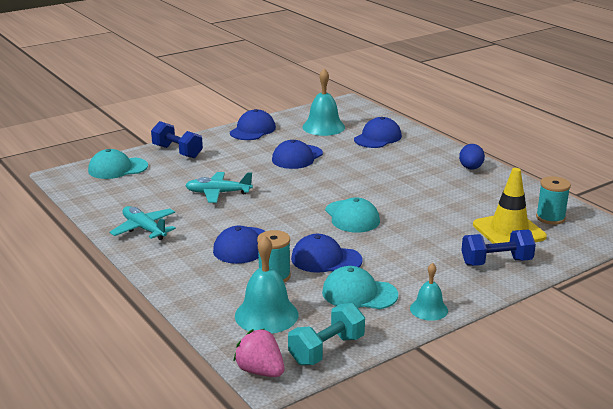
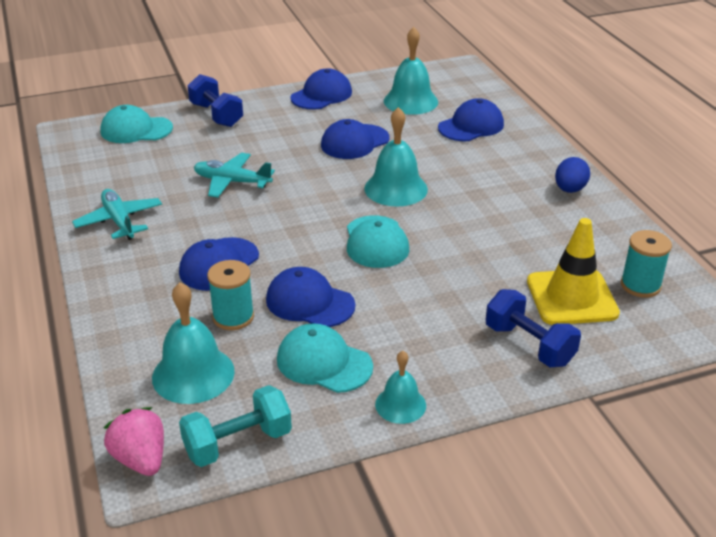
camera: 15 degrees right, 10 degrees up
blue dumbbell [461,229,536,266] -> blue dumbbell turned 45 degrees clockwise [486,289,581,367]
none -> turquoise bell [364,107,428,207]

